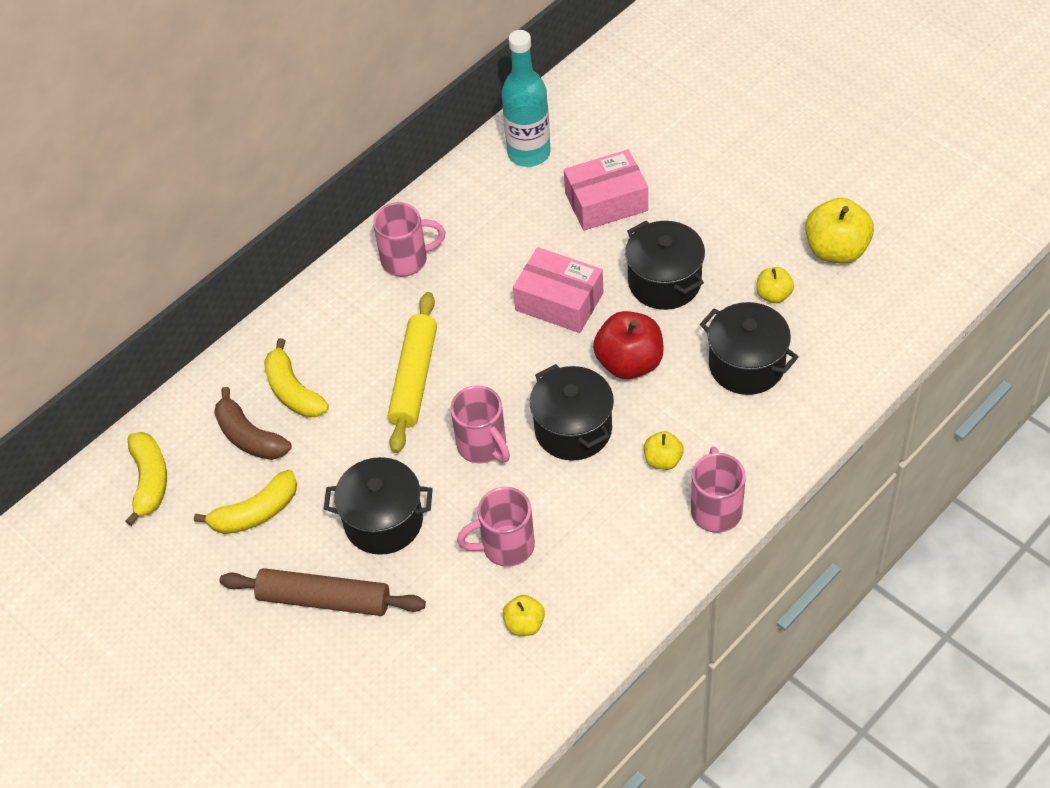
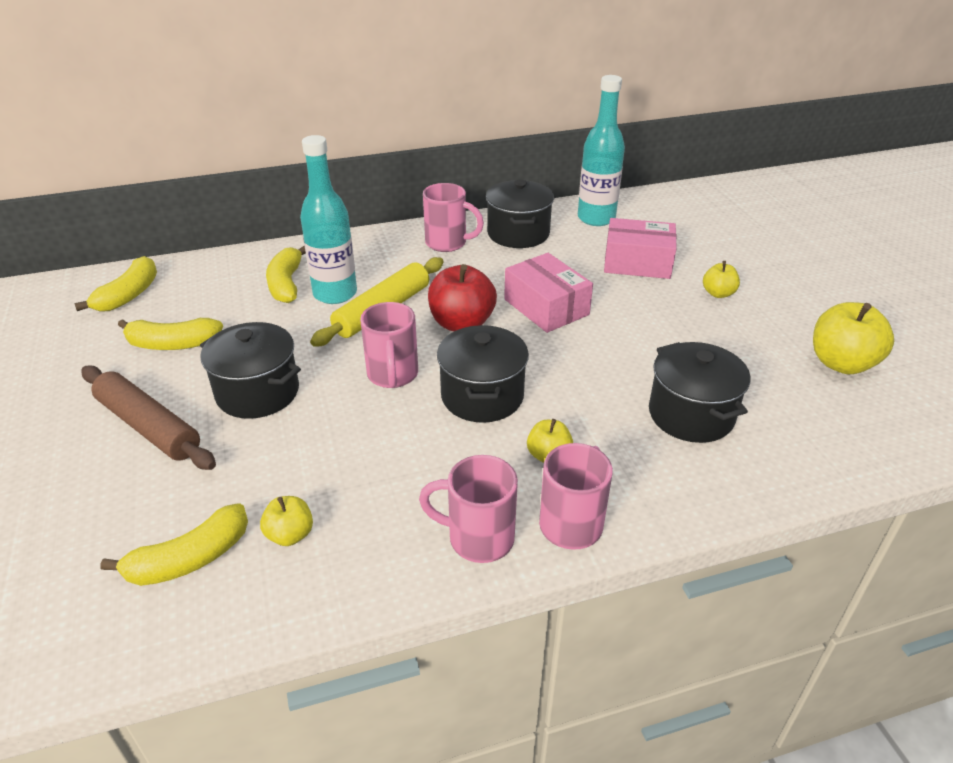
camera: 25 degrees right, 15 degrees down
brown banana [214,387,291,460] -> none
pink mug [457,487,535,567] -> pink mug moved to [419,455,518,563]
red apple [593,311,664,379] -> red apple moved to [428,264,497,332]
black pot [625,221,705,310] -> black pot moved to [486,180,554,248]
yellow apple [756,267,794,303] -> yellow apple moved to [703,261,740,298]
none -> yellow banana [100,504,248,586]
none -> turquoise bottle [300,135,357,304]

